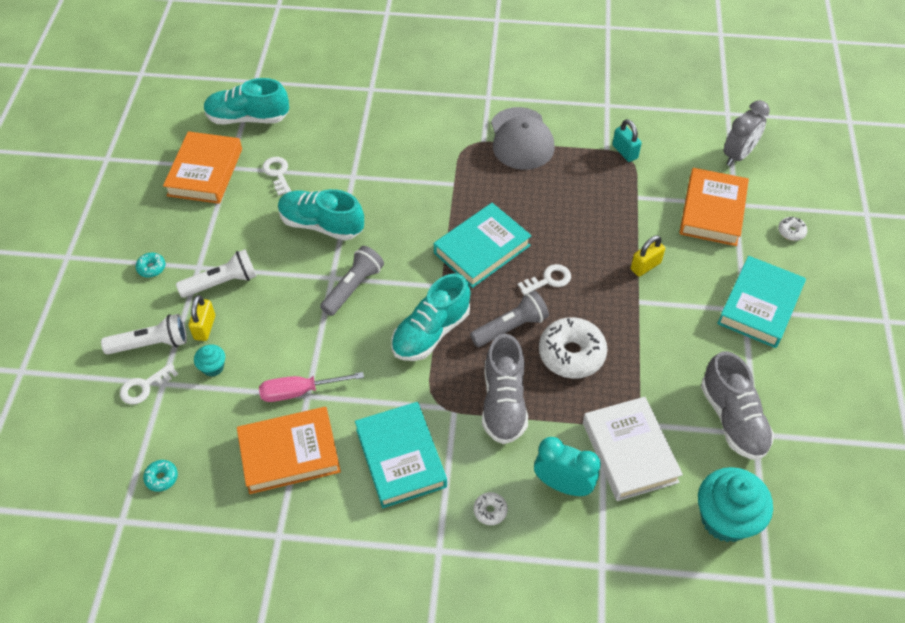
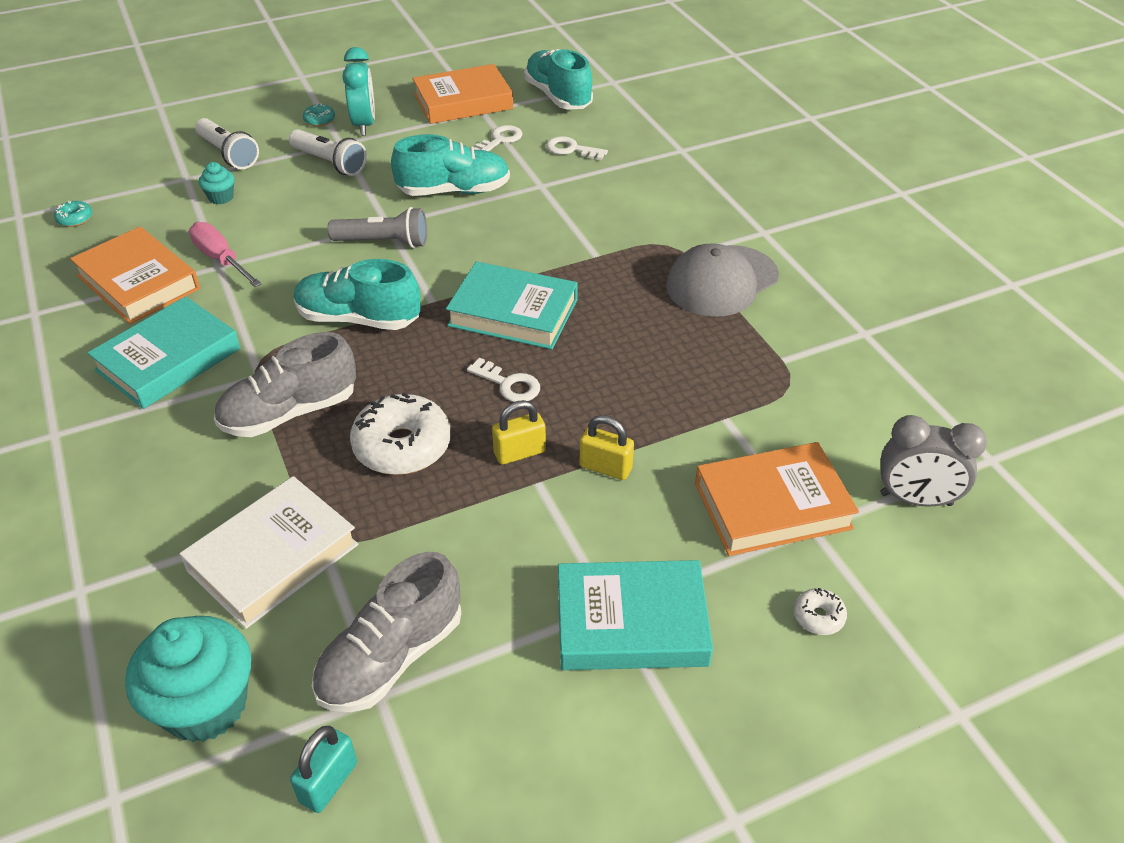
camera: 60 degrees right, 10 degrees down
white key [120,363,178,404] -> white key moved to [546,136,608,160]
yellow padlock [188,295,215,341] -> yellow padlock moved to [492,400,546,465]
turquoise shoe [278,189,364,240] -> turquoise shoe turned 90 degrees clockwise [391,134,510,196]
grey flashlight [470,291,549,347] -> none
white donut [474,492,508,525] -> none
turquoise clock [534,437,601,496] -> turquoise clock moved to [342,47,375,136]
turquoise padlock [612,119,642,162] -> turquoise padlock moved to [290,726,357,813]

